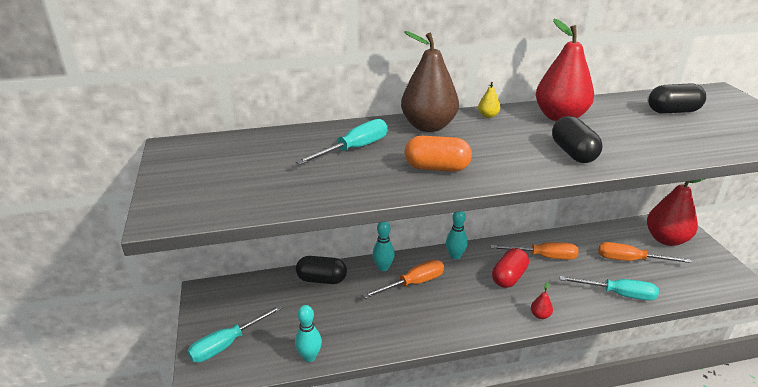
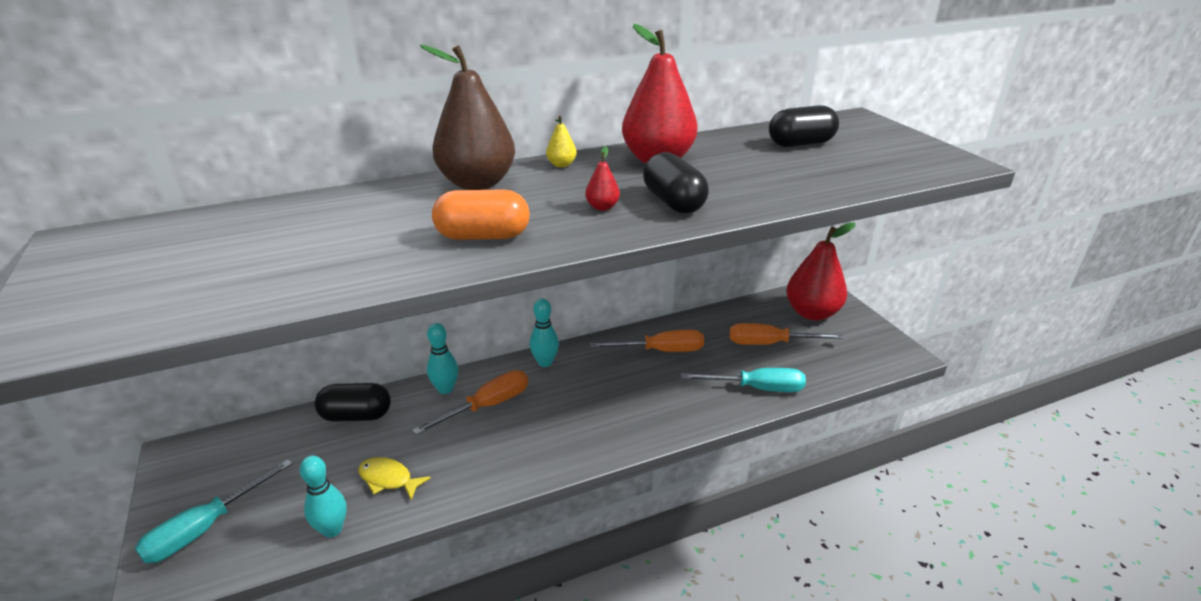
camera: 10 degrees left, 0 degrees up
turquoise screwdriver [296,119,387,165] -> none
red capsule [492,248,529,288] -> none
red pear [531,282,553,319] -> red pear moved to [585,146,620,211]
none -> yellow fish [358,457,431,500]

